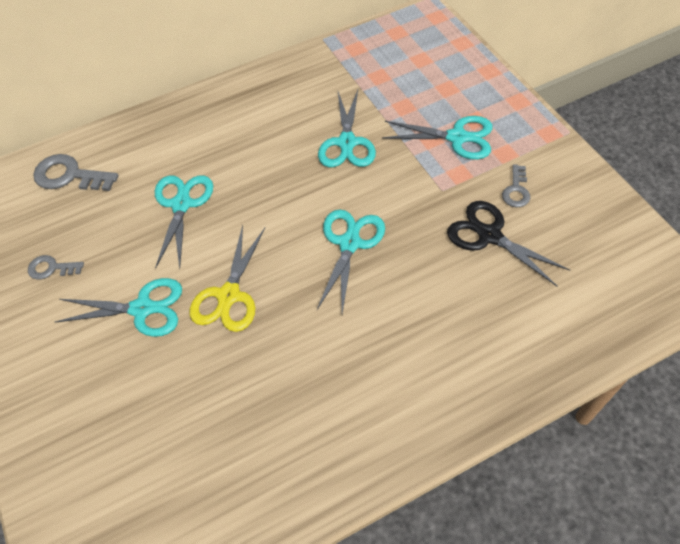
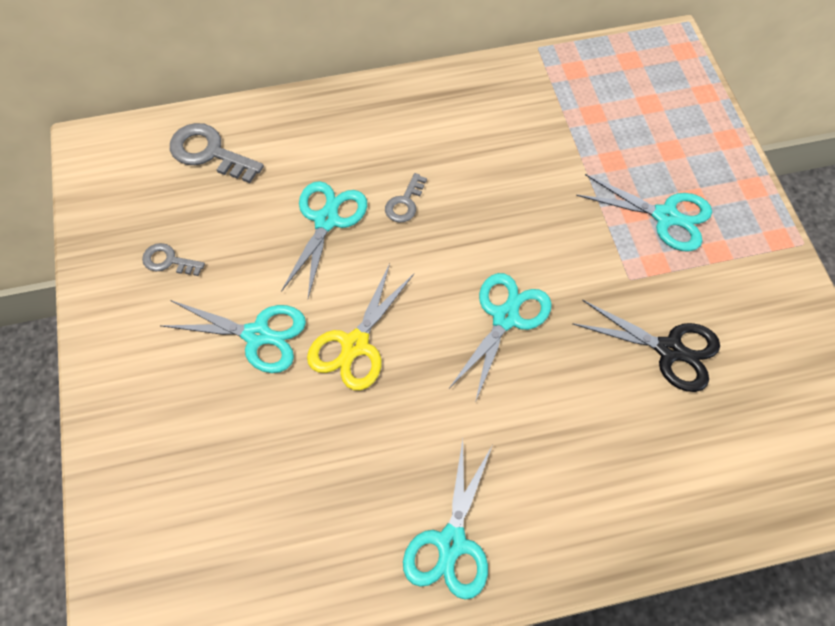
camera: 10 degrees right, 5 degrees up
turquoise scissors [318,90,376,167] -> turquoise scissors moved to [403,439,492,599]
black scissors [447,201,570,286] -> black scissors turned 150 degrees clockwise [572,300,720,392]
grey key [502,164,530,207] -> grey key moved to [385,173,427,223]

